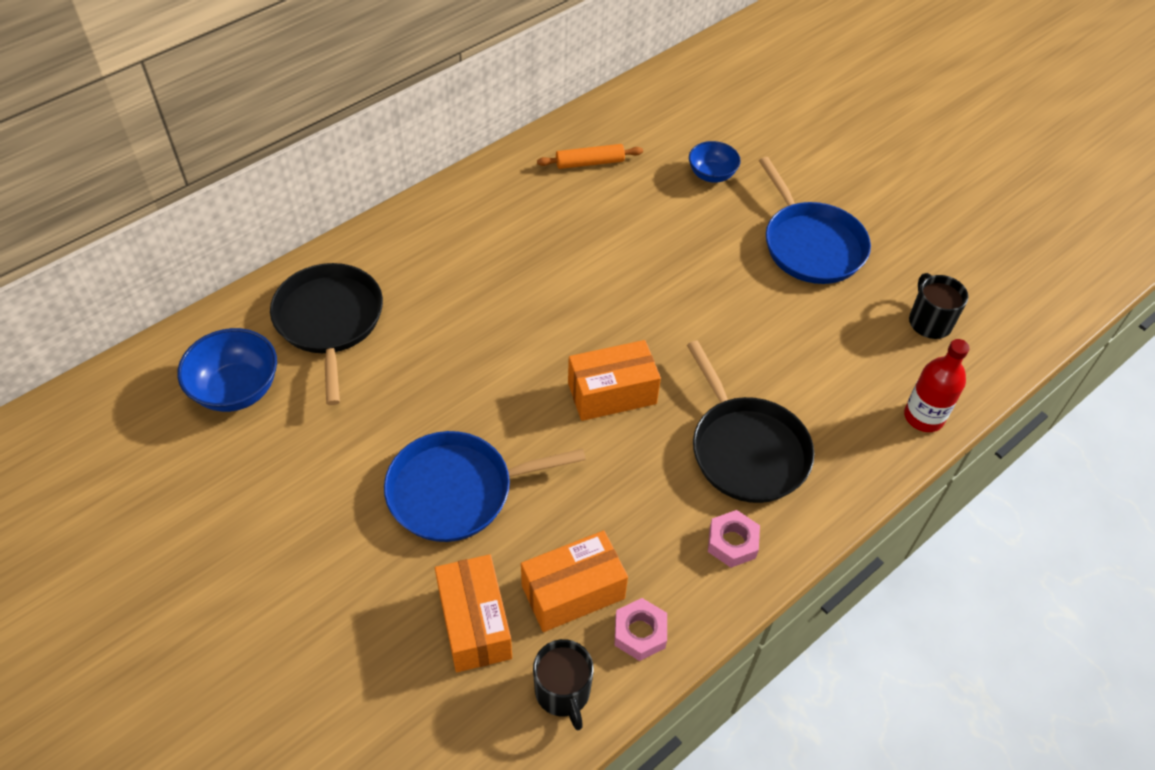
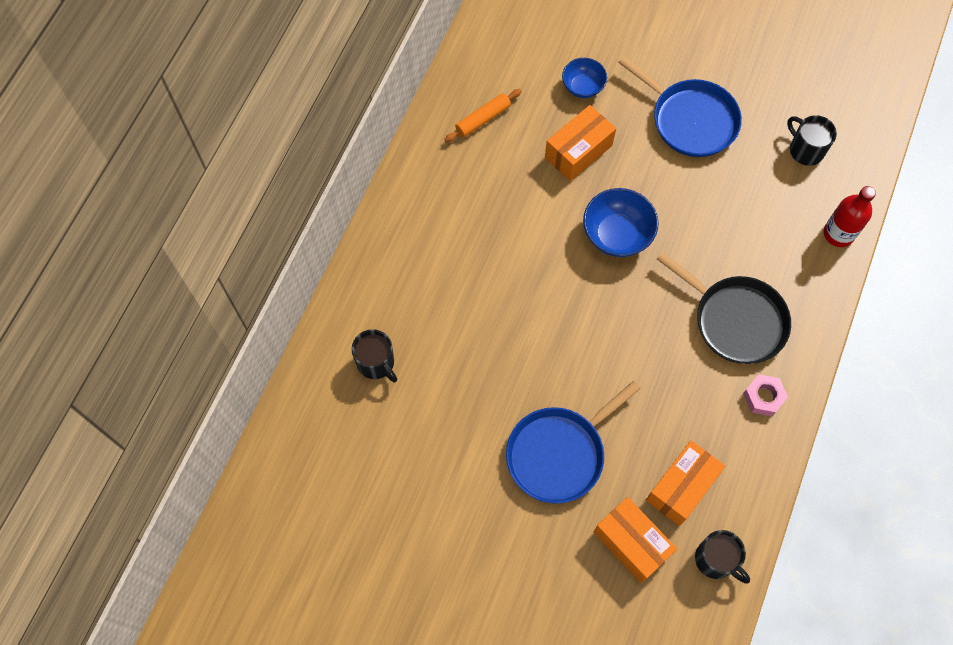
camera: 25 degrees left, 15 degrees up
blue bowl [177,328,277,412] -> blue bowl moved to [583,188,659,257]
black pan [270,263,383,405] -> black mug [352,329,397,382]
orange box [568,340,661,421] -> orange box moved to [545,105,616,181]
pink nut [614,598,667,661] -> none

